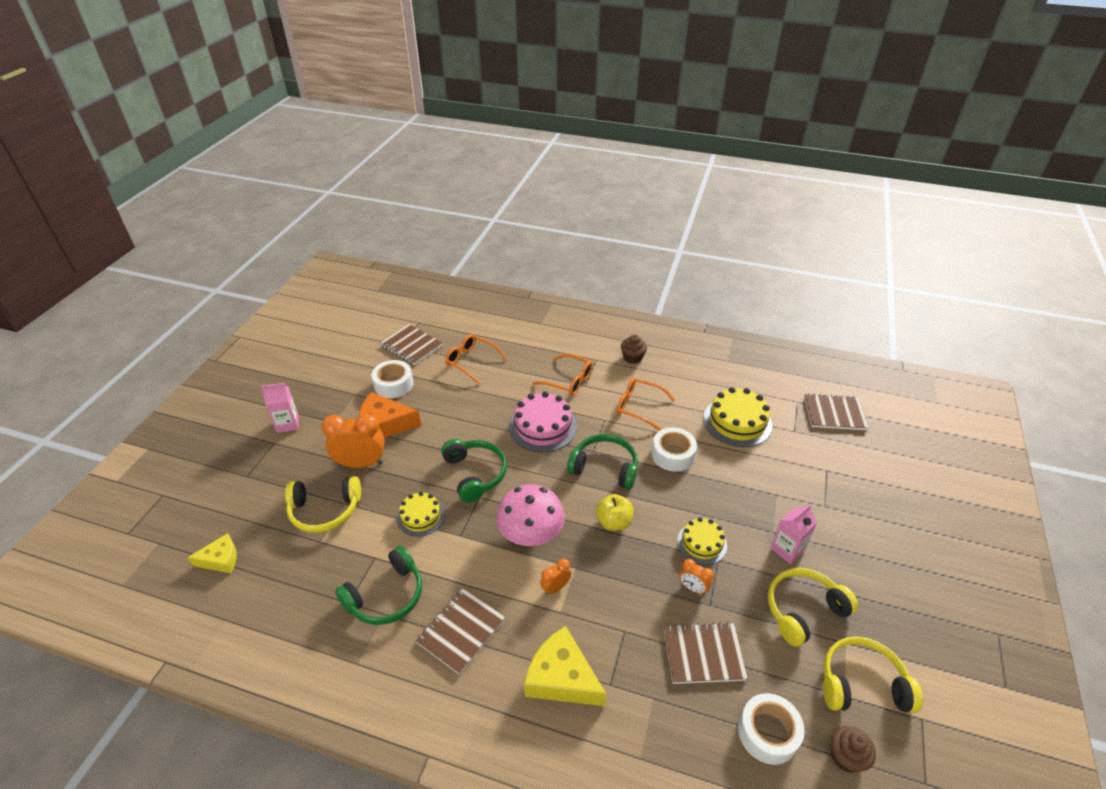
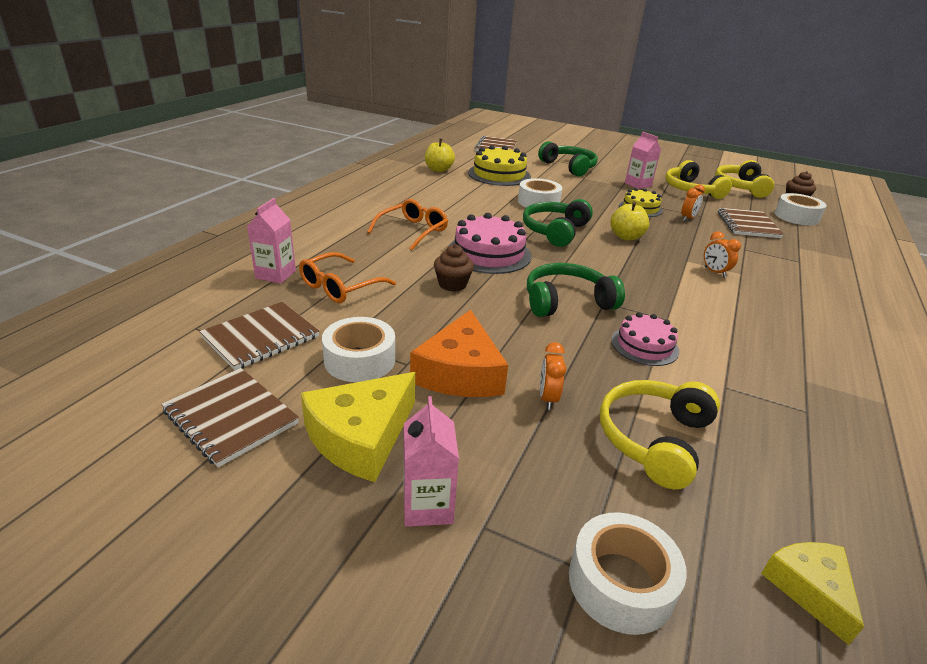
camera: 85 degrees left, 10 degrees down
yellow headphones [285,476,361,533] -> yellow headphones turned 150 degrees counterclockwise [600,380,720,489]
orange clock [322,414,385,468] -> orange clock [540,342,566,410], size x0.51
green headphones [335,546,422,625] -> green headphones moved to [538,141,598,177]
yellow cake [397,492,445,537] -> pink cake [611,312,679,366]
brown notebook [415,588,505,675] -> brown notebook moved to [161,368,299,467]
pink mushroom [496,485,565,546] -> none
yellow cheese [524,626,606,706] -> yellow cheese moved to [301,372,415,482]
orange glasses [617,378,675,431] -> none
brown cupcake [621,335,647,364] -> brown cupcake moved to [434,244,474,292]
none -> pink carton [247,198,296,284]
none -> yellow apple [425,139,455,172]
none -> white tape [569,512,687,635]

